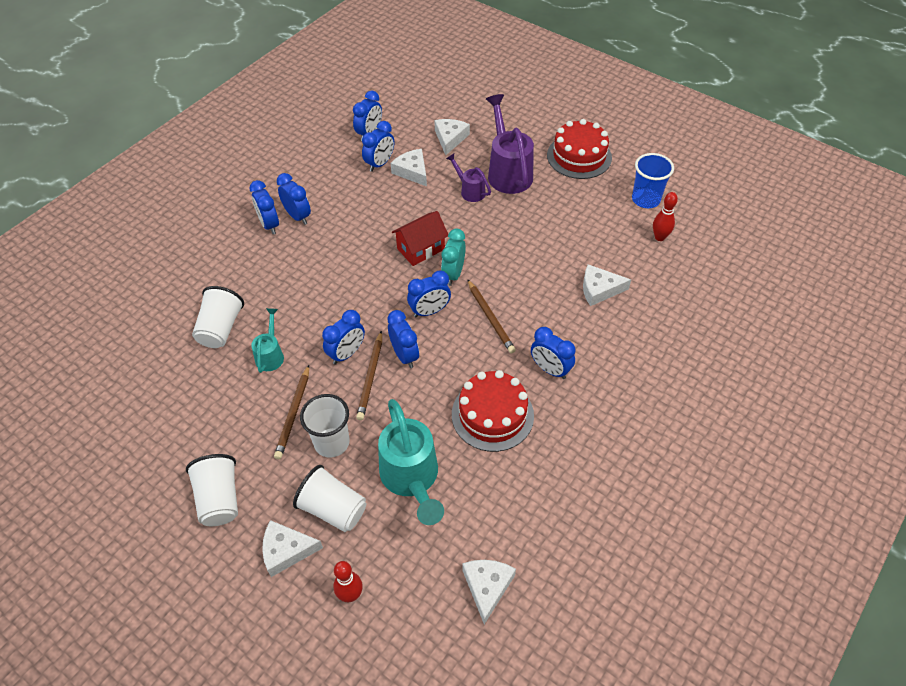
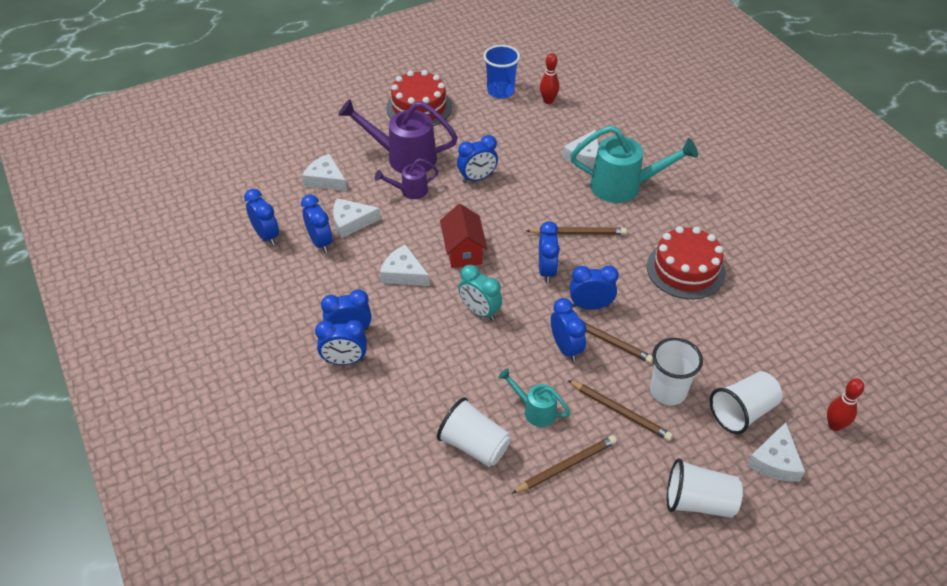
camera: 65 degrees left, 5 degrees down
turquoise watering can [378,399,444,525] -> turquoise watering can moved to [570,125,698,203]
turquoise clock [441,229,466,286] -> turquoise clock moved to [458,265,502,321]
white cheese [462,560,516,624] -> white cheese moved to [380,244,430,286]
blue clock [531,327,576,379] -> blue clock moved to [457,135,498,183]
none -> brown pencil [511,435,617,494]

